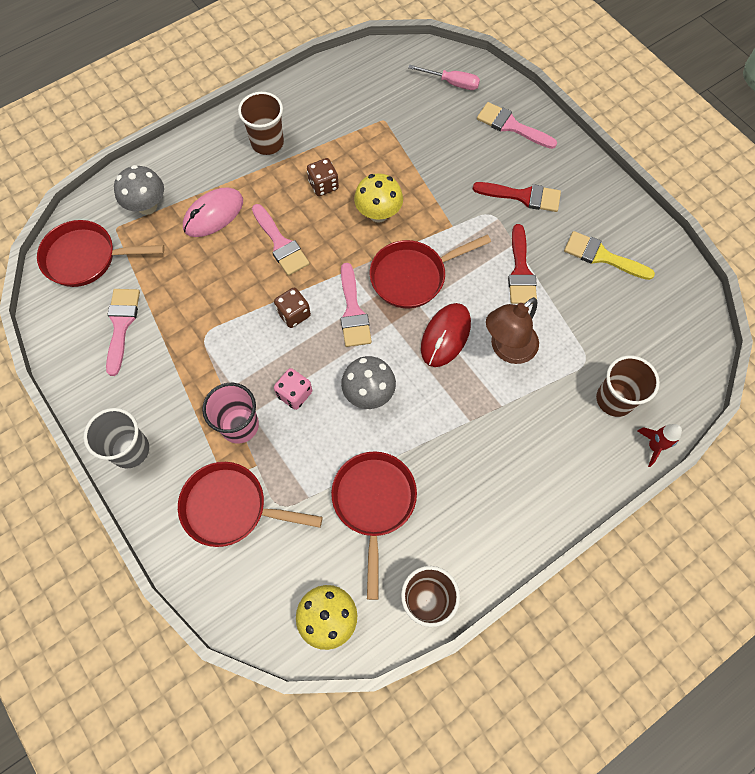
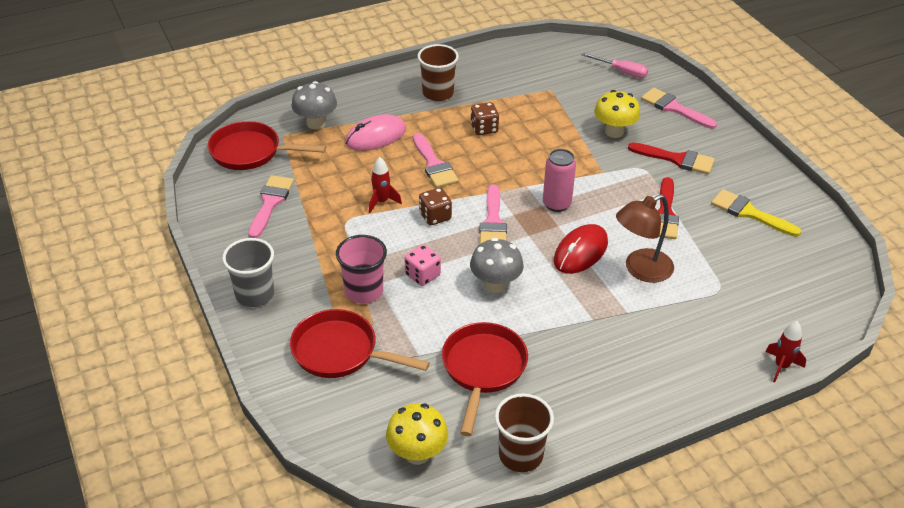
camera: 10 degrees right, 25 degrees down
yellow mushroom [354,173,403,223] -> yellow mushroom moved to [594,90,640,138]
red pan [370,235,491,308] -> pink can [543,149,576,212]
brown cup [596,355,660,417] -> none
none -> red rocket [369,157,402,213]

